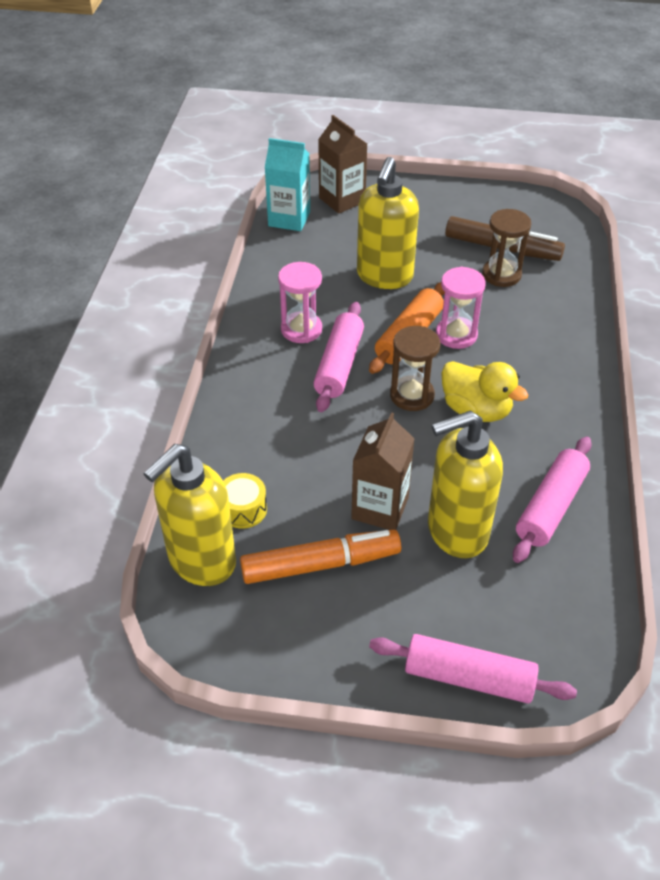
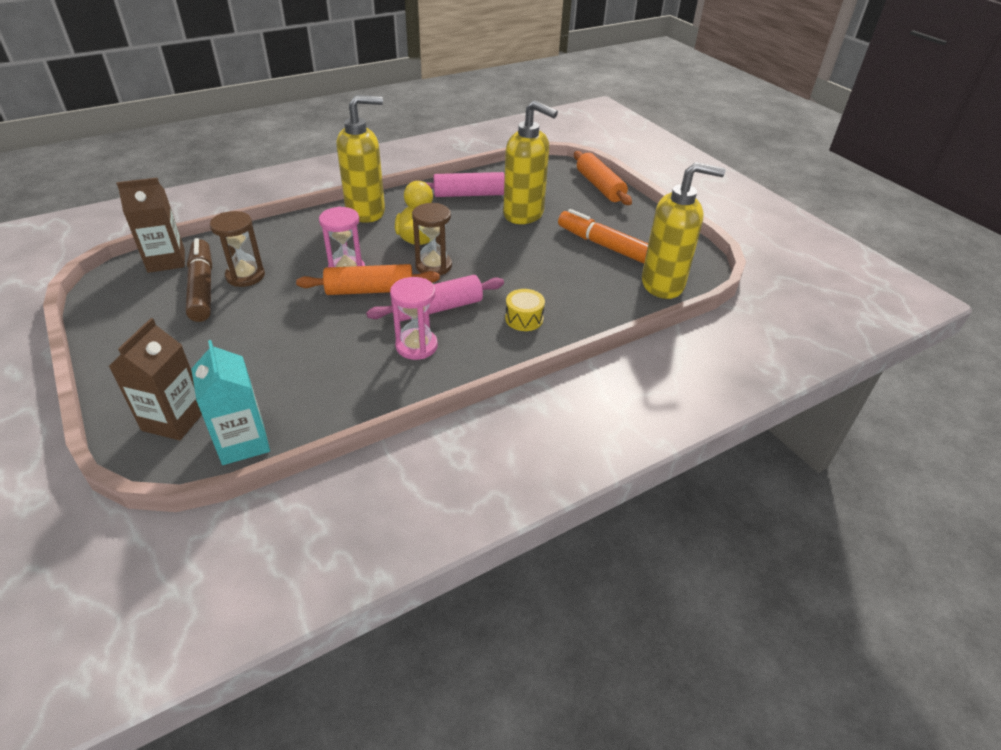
camera: 130 degrees left, 5 degrees down
yellow drum [223,473,267,529] -> yellow drum moved to [505,289,545,331]
brown carton [351,412,415,530] -> brown carton moved to [116,178,185,273]
yellow soap dispenser [357,157,419,289] -> yellow soap dispenser moved to [337,95,385,223]
pink rolling pin [369,634,577,704] -> orange rolling pin [574,151,632,205]

